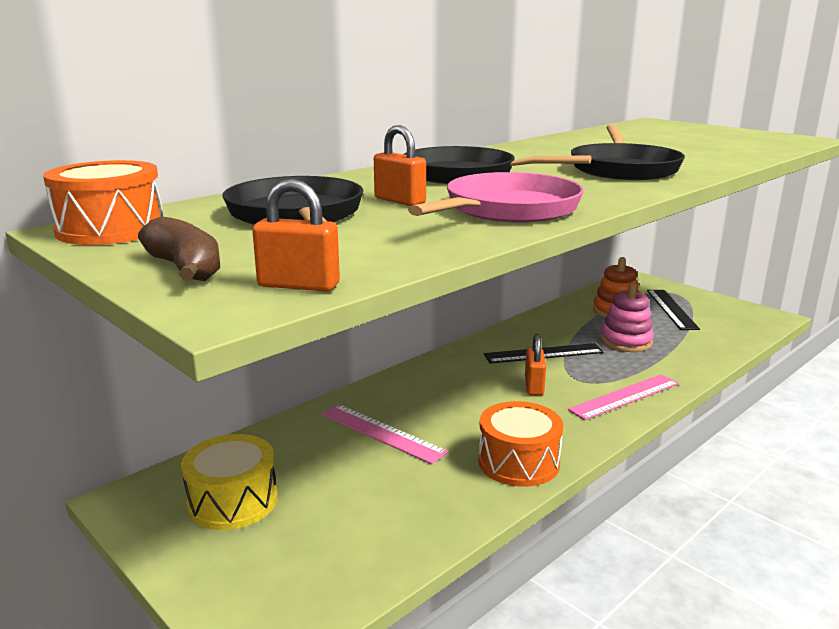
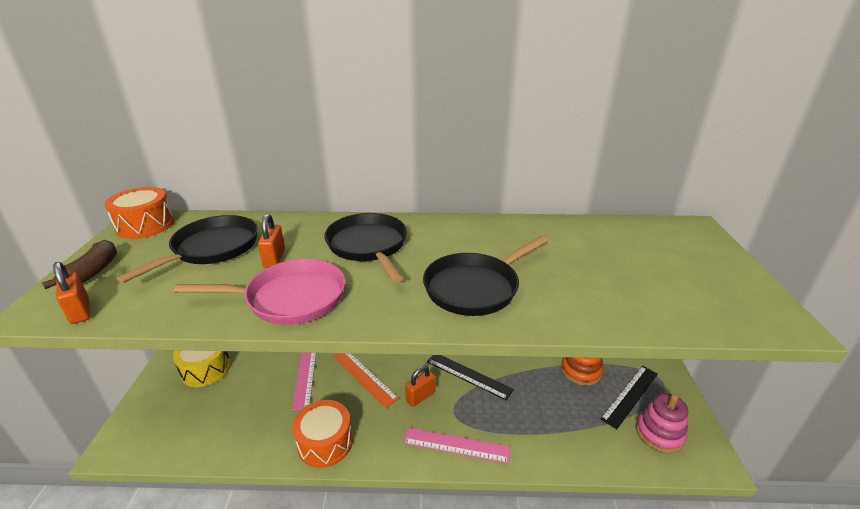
camera: 45 degrees right, 10 degrees up
pink stacking toy [601,283,654,352] -> pink stacking toy moved to [636,393,688,453]
none -> orange ruler [333,353,399,408]

